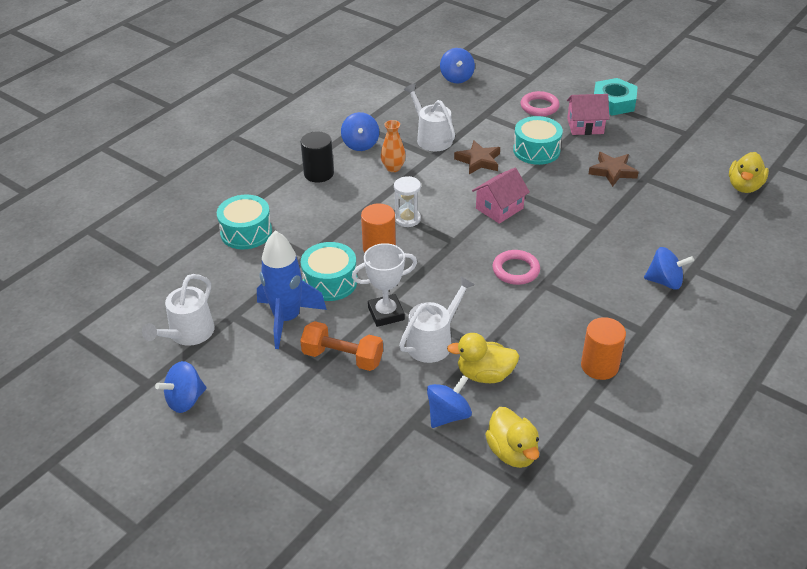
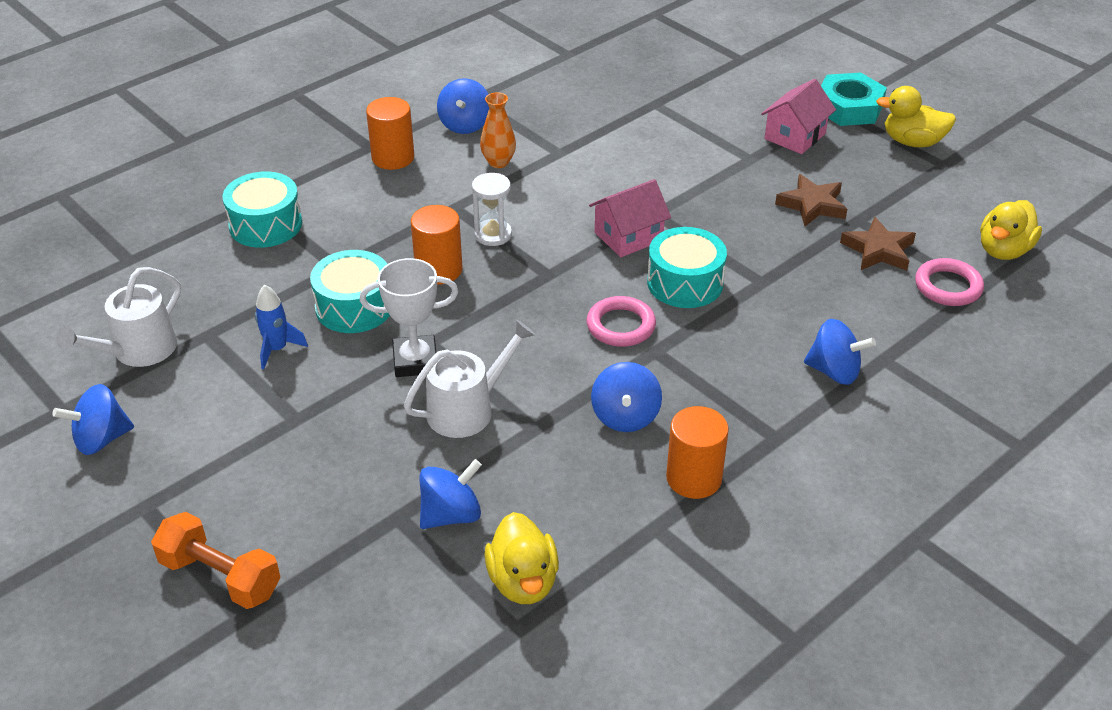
camera: 10 degrees right, 0 degrees up
blue rocket [257,231,327,349] -> blue rocket [255,285,308,370], size x0.52
orange dumbbell [300,321,383,371] -> orange dumbbell moved to [151,512,280,609]
black cylinder [301,131,334,183] -> orange cylinder [366,97,414,170]
white watering can [404,83,455,151] -> none
blue spinning top [440,48,475,83] -> blue spinning top moved to [591,362,662,432]
yellow duck [447,333,519,383] -> yellow duck moved to [876,86,956,147]
brown star [454,141,500,174] -> brown star moved to [840,217,916,271]
turquoise drum [513,116,563,165] -> turquoise drum moved to [647,227,727,308]
pink ring [521,91,560,116] -> pink ring moved to [915,258,984,306]
pink house [567,94,609,135] -> pink house turned 60 degrees counterclockwise [761,79,836,154]

